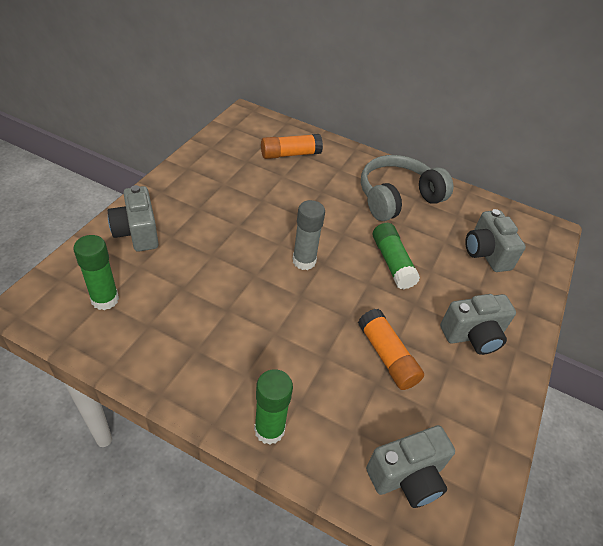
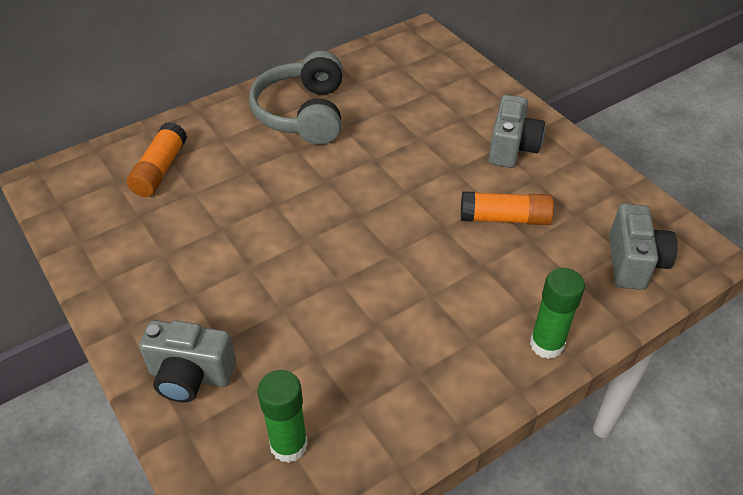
camera: 55 degrees left, 0 degrees up
grey glue stick [293,200,325,270] -> none
green glue stick [373,223,420,289] -> none
grey camera [465,209,526,272] -> none

